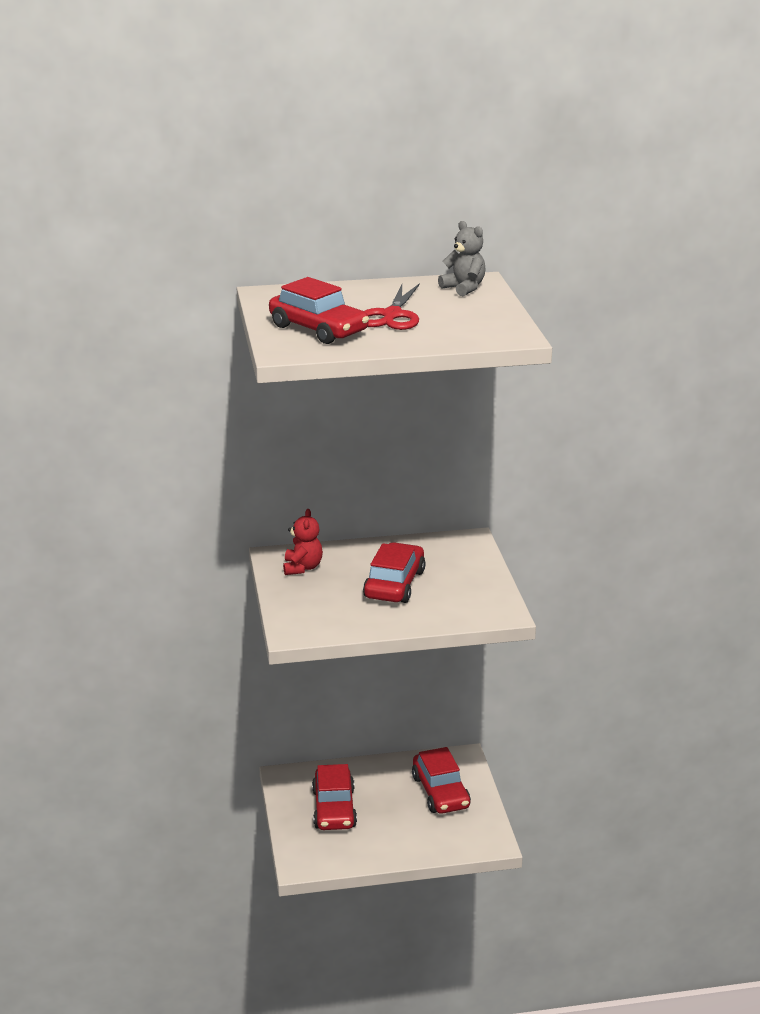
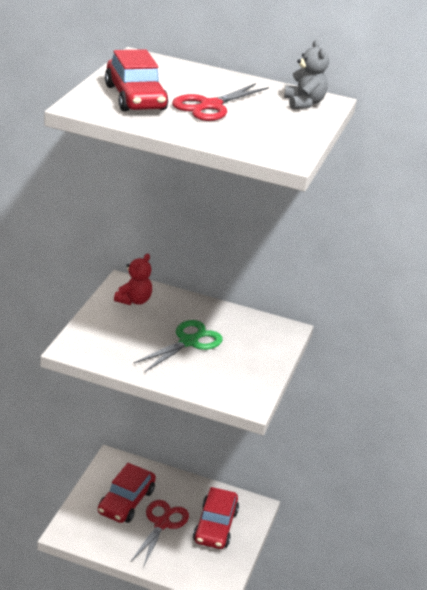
camera: 25 degrees right, 5 degrees up
red car [363,542,426,603] -> green scissors [133,320,223,372]
none -> red scissors [130,500,189,567]

